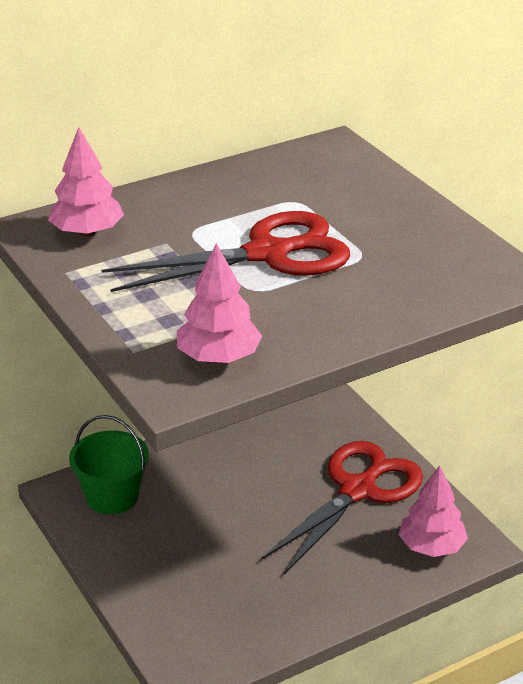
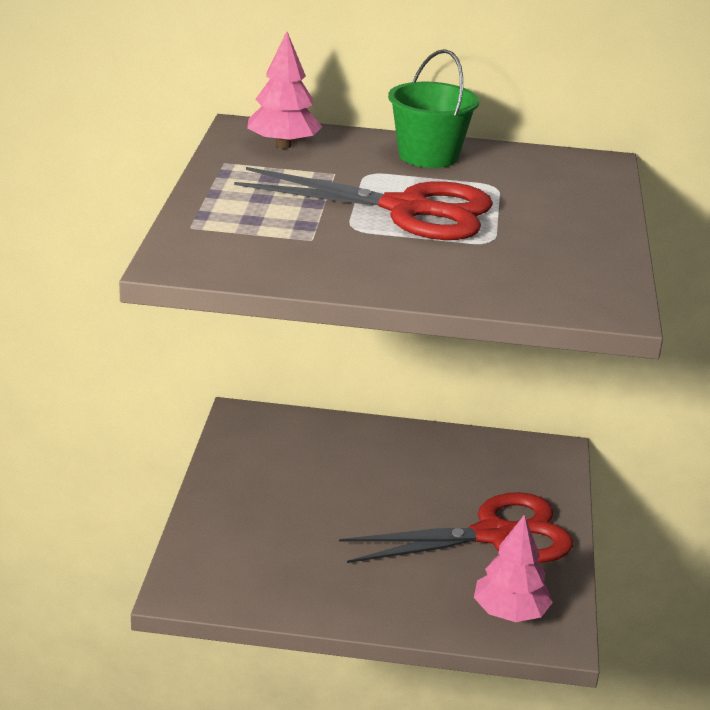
camera: 35 degrees right, 5 degrees down
green bucket [69,415,149,514] -> green bucket moved to [388,49,479,168]
pink tree [177,243,262,363] -> none

